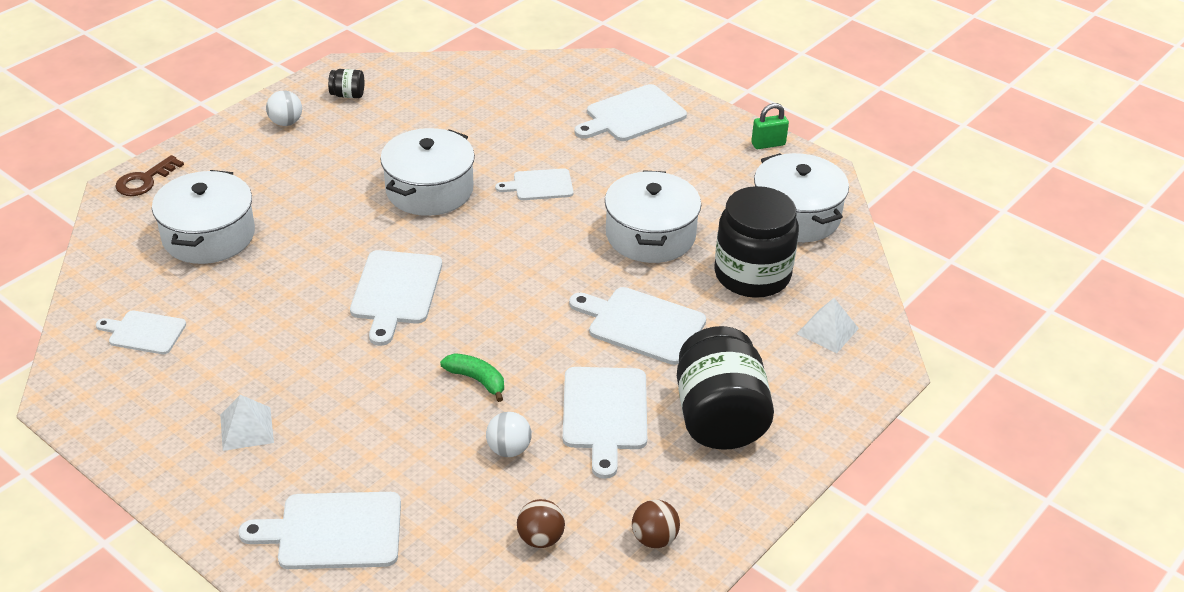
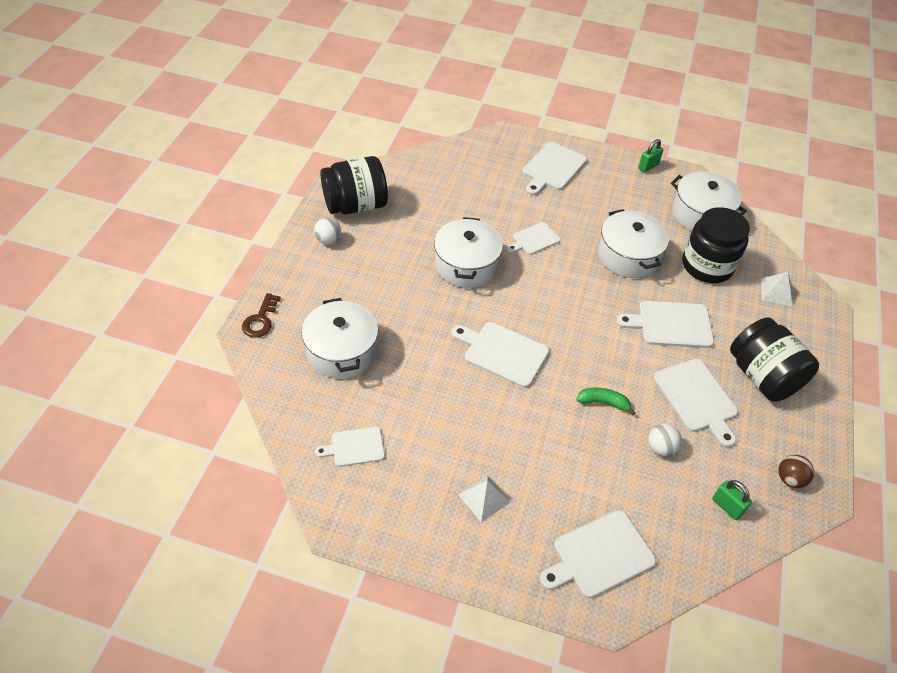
camera: 25 degrees left, 10 degrees up
black jar [328,69,364,98] -> black jar [320,156,388,215], size x2.41
white cutting board [350,250,442,346] -> white cutting board turned 135 degrees clockwise [451,322,549,388]
brown ball [517,499,565,548] -> green padlock [712,480,752,520]

